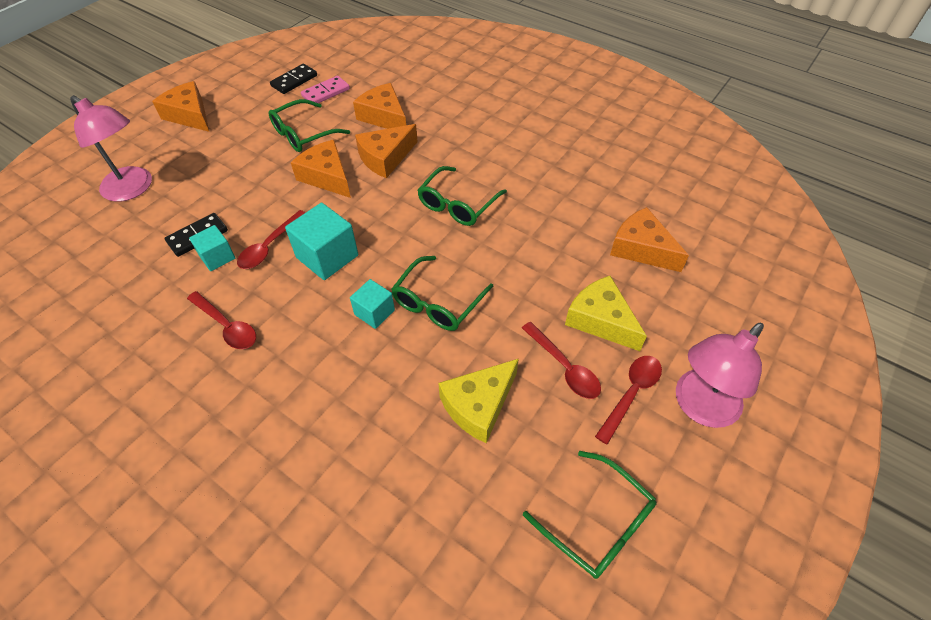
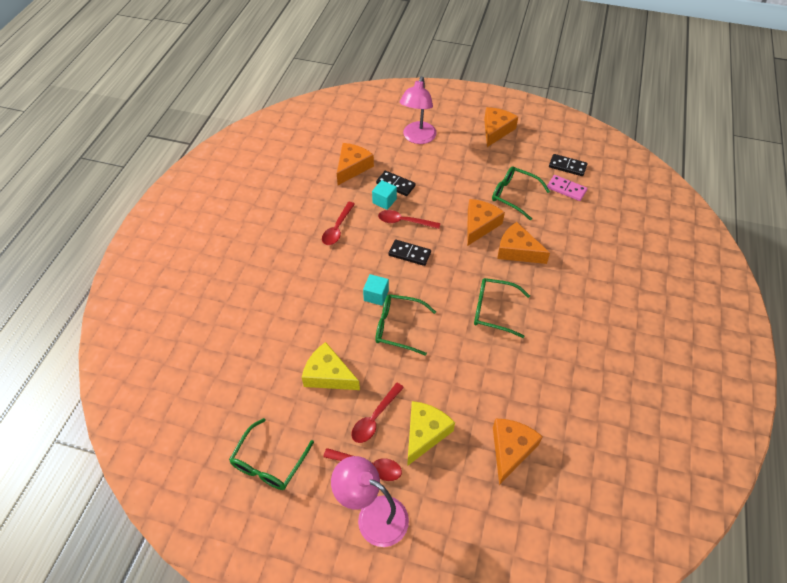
camera: 70 degrees right, 0 degrees up
turquoise cube [285,203,358,280] -> black domino [388,240,431,266]
orange cheese [353,83,406,129] -> orange cheese moved to [337,143,374,185]

